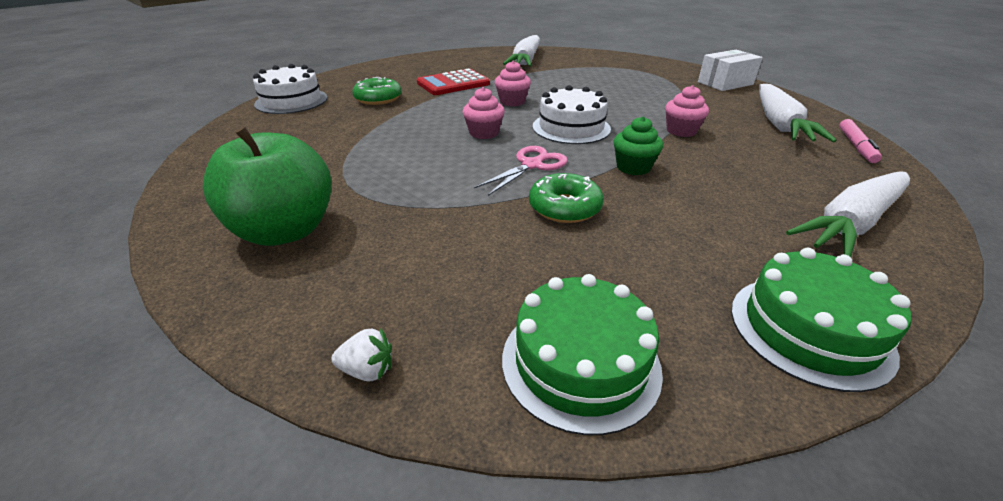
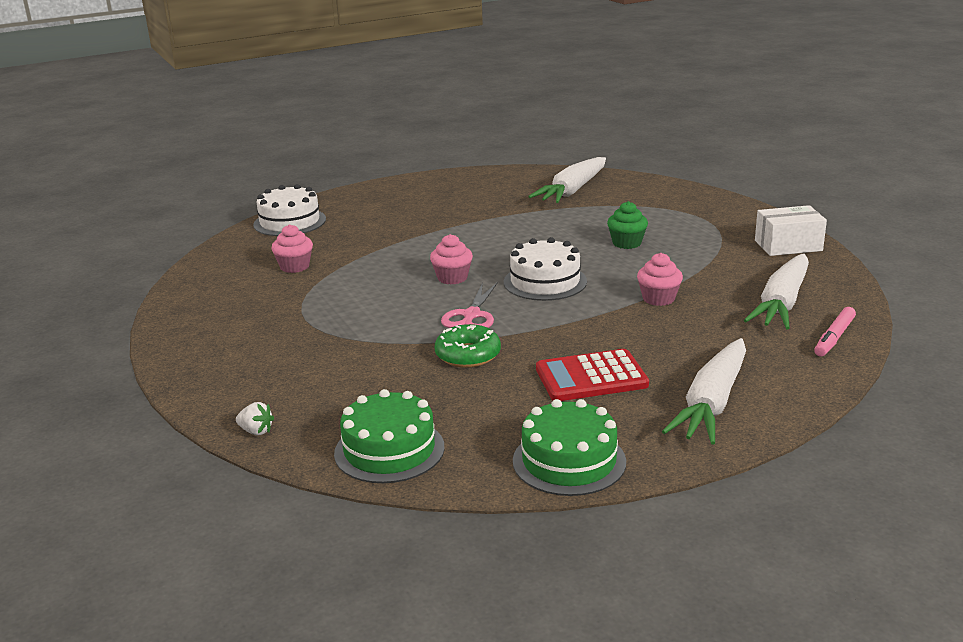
camera: 20 degrees right, 10 degrees down
green apple [203,127,331,246] -> none
green donut [353,77,402,105] -> none
red calculator [417,68,490,95] -> red calculator moved to [536,349,649,401]
pink scissors [474,146,568,196] -> pink scissors turned 135 degrees clockwise [441,282,498,328]
pink cupcake [495,61,531,106] -> pink cupcake moved to [271,224,313,273]
green cupcake [613,116,663,175] -> green cupcake moved to [607,201,648,249]
white carrot [786,171,910,257] -> white carrot turned 45 degrees counterclockwise [662,338,746,445]

